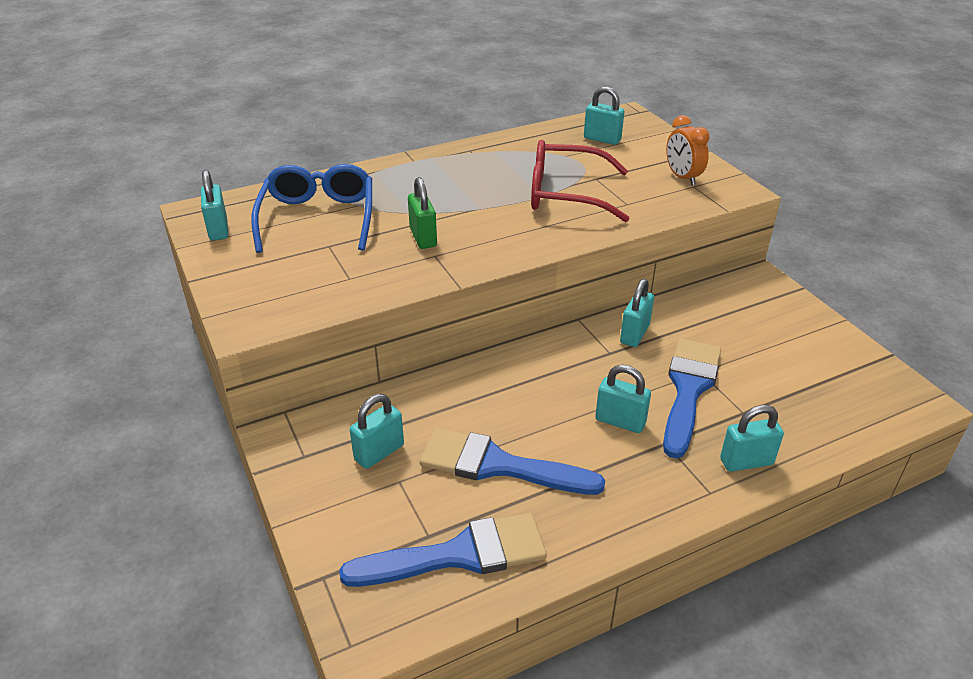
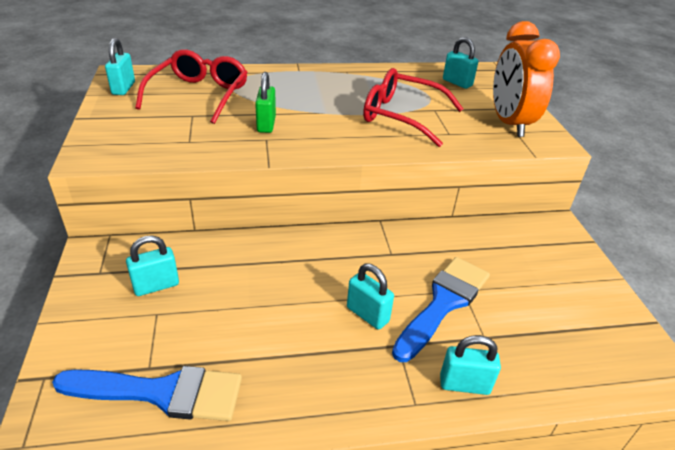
camera: 15 degrees right, 0 degrees up
blue glasses [251,164,372,253] -> red glasses [135,49,248,124]
blue brush [420,428,605,495] -> none
turquoise padlock [620,279,654,347] -> none
orange clock [666,115,710,185] -> orange clock [493,21,560,137], size x1.79

